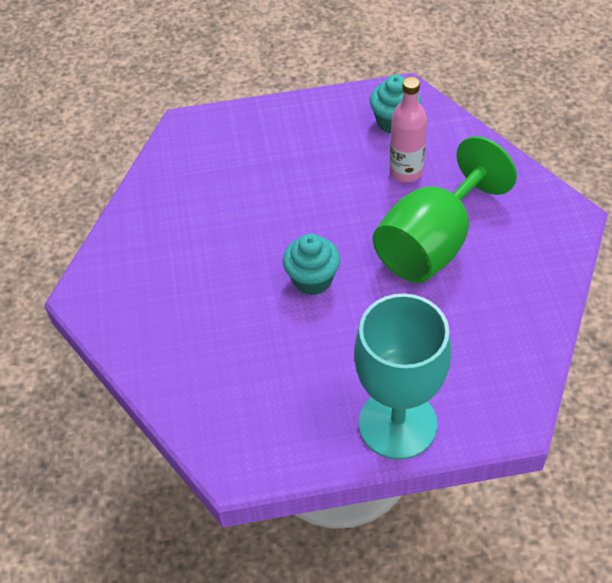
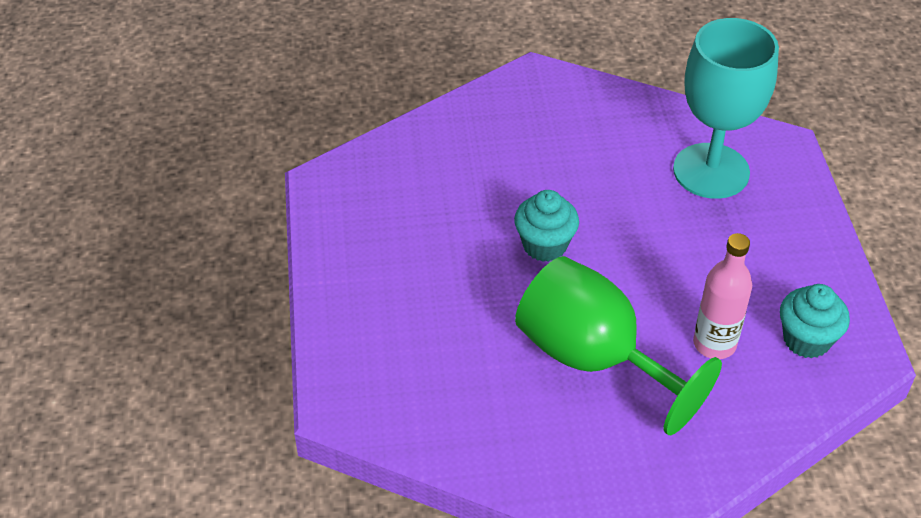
camera: 90 degrees right, 5 degrees down
turquoise goblet [354,294,452,460] -> turquoise goblet moved to [673,18,779,199]

